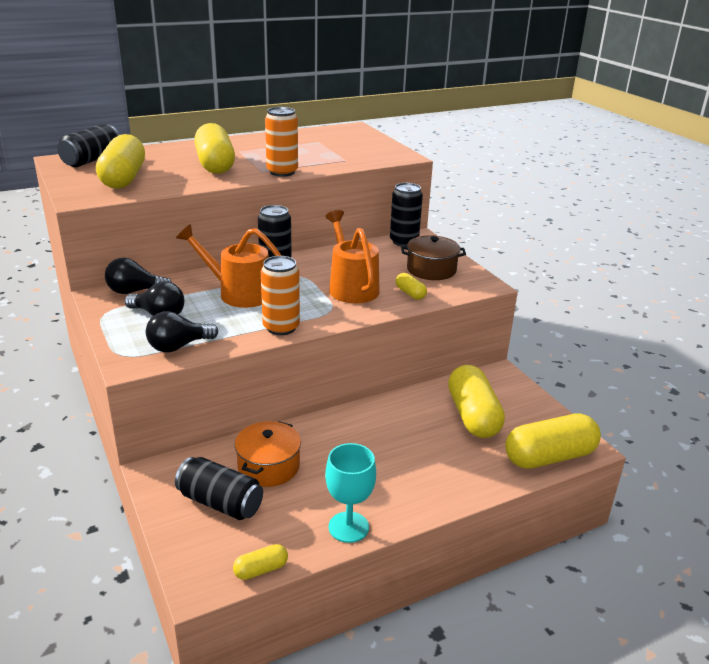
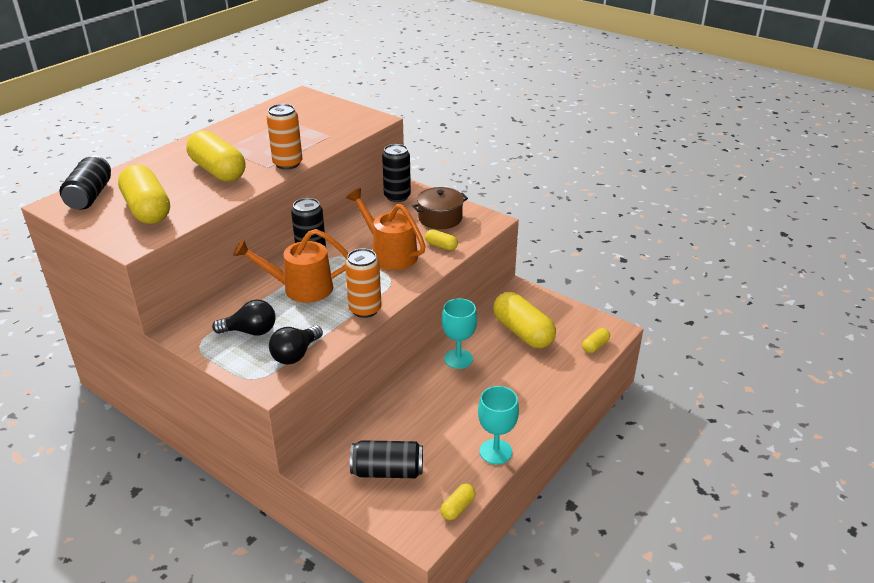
camera: 25 degrees left, 5 degrees up
black light bulb [105,258,172,294] -> none
orange pot [235,421,301,487] -> none
yellow capsule [505,413,601,469] -> yellow capsule [582,328,610,353], size x0.46
none -> turquoise goblet [442,298,477,369]

